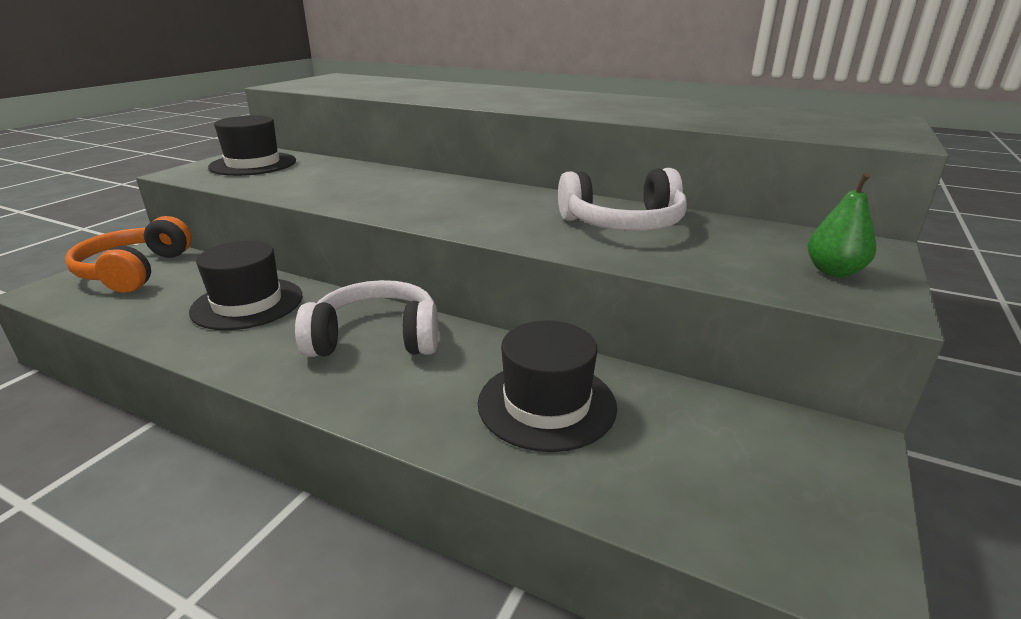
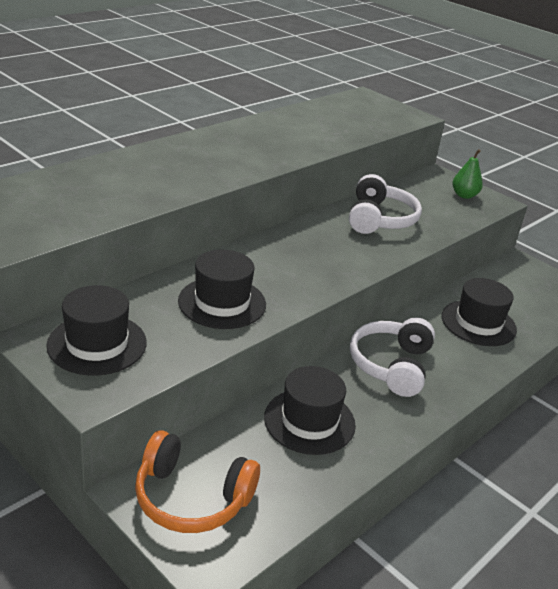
camera: 75 degrees left, 5 degrees up
none -> black hat [178,250,266,329]

